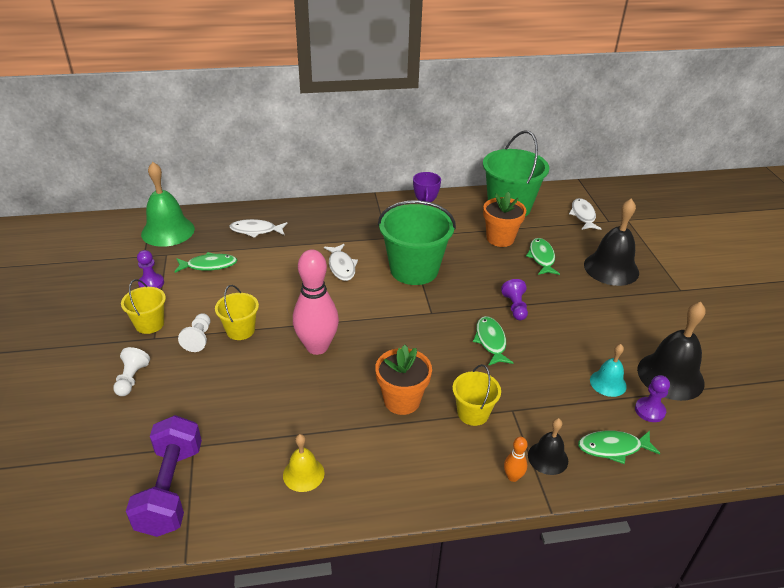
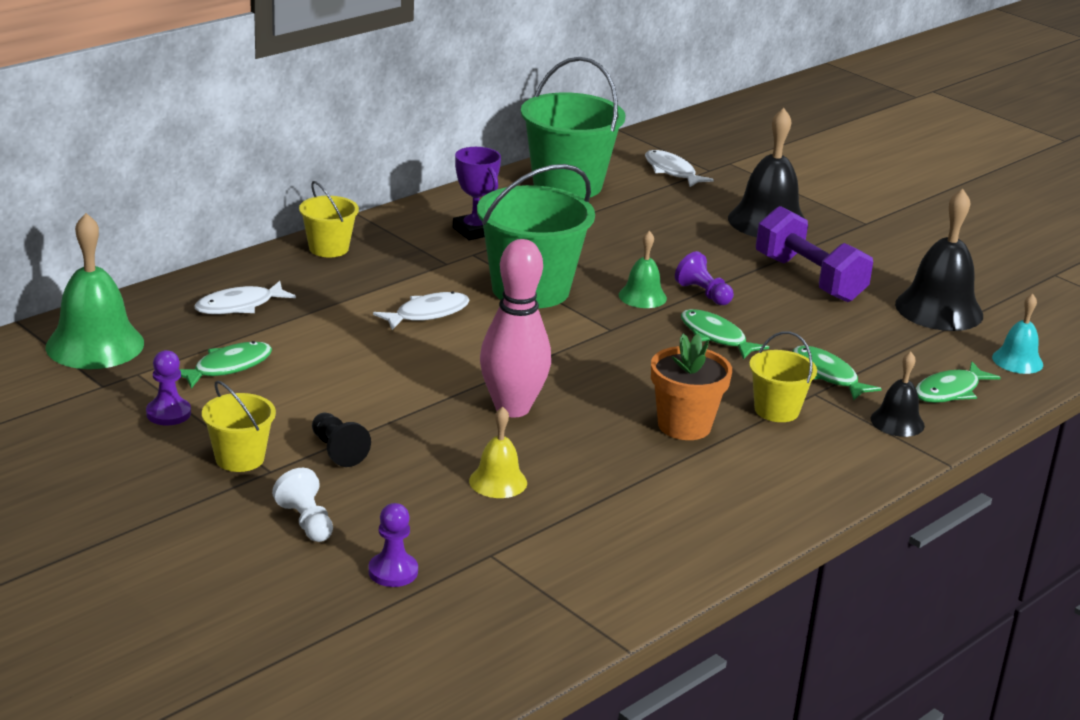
camera: 35 degrees left, 10 degrees down
purple dumbbell [126,415,202,537] -> purple dumbbell moved to [756,206,873,302]
white pawn [178,313,210,352] -> black pawn [312,413,371,467]
yellow bucket [215,285,259,340] -> yellow bucket moved to [299,181,359,257]
yellow bell [283,434,324,492] -> yellow bell moved to [469,407,527,498]
white fish [324,244,358,281] -> white fish turned 75 degrees counterclockwise [373,291,469,330]
orange flower pot [483,192,526,247] -> none
orange bowling pin [504,437,528,482] -> none
green fish [526,238,560,275] -> green fish moved to [793,345,882,400]
turquoise bell [590,344,627,397] -> turquoise bell moved to [992,294,1043,374]
purple pawn [635,375,670,422] -> purple pawn moved to [368,503,418,587]
none -> green bell [619,231,667,308]

